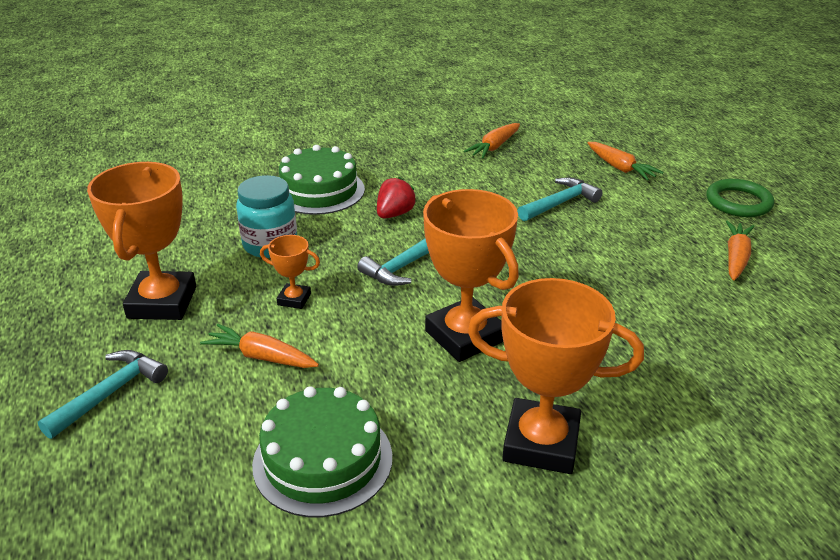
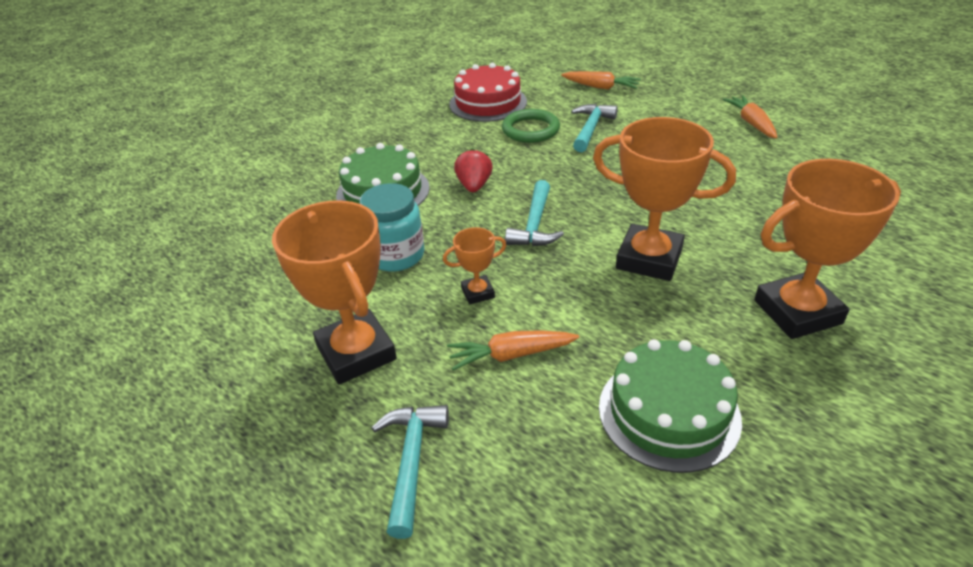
camera: 30 degrees left, 5 degrees up
orange carrot [464,123,520,158] -> red cake [449,63,527,122]
green ring [707,179,774,217] -> green ring moved to [502,109,560,143]

